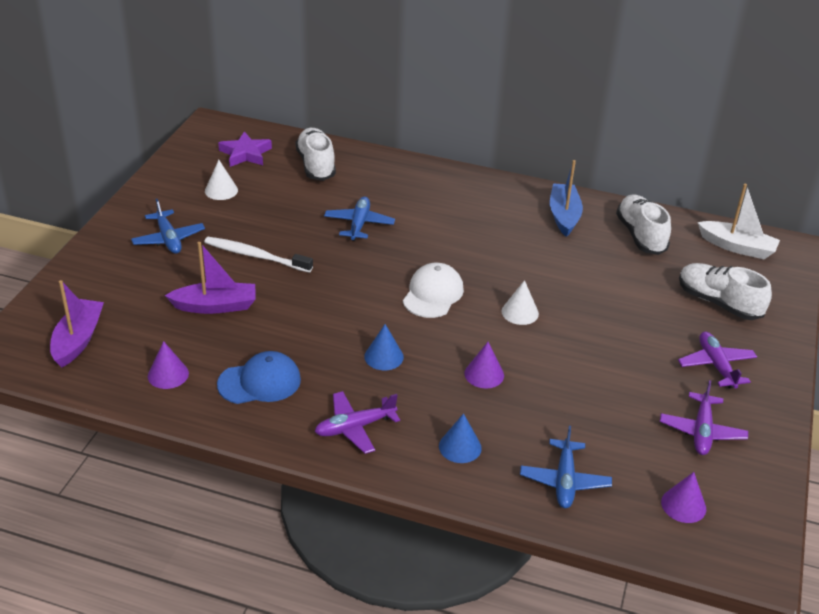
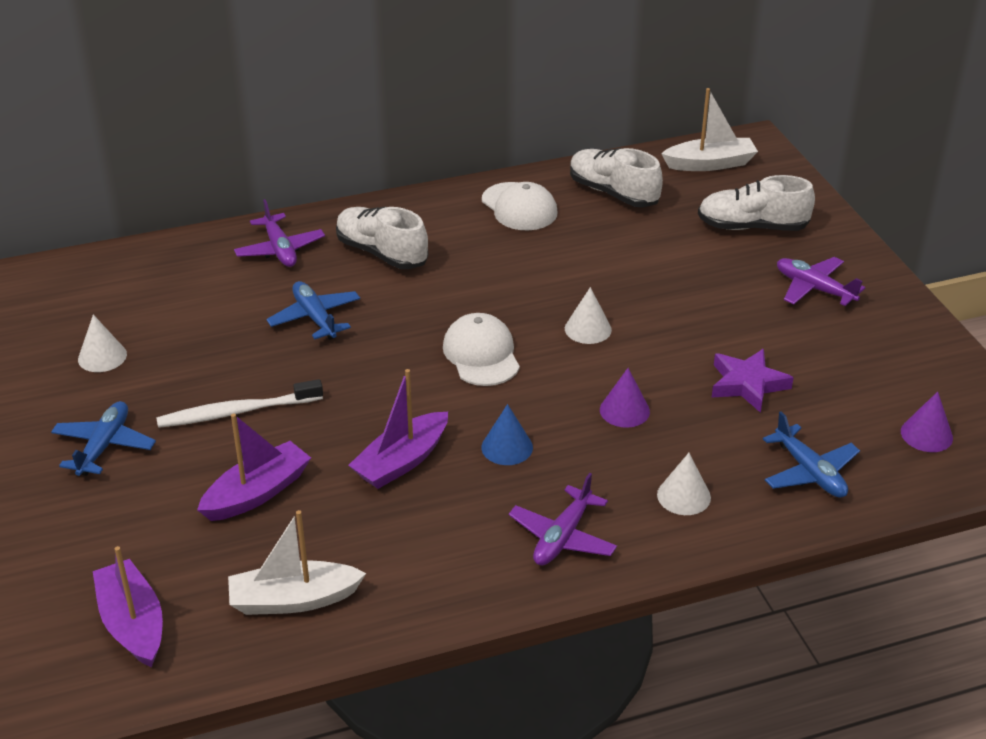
camera: 35 degrees left, 0 degrees up
blue plane [131,199,205,254] -> blue plane turned 105 degrees counterclockwise [51,401,156,476]
purple cone [148,341,189,389] -> white boat [228,510,366,615]
blue cap [217,351,301,404] -> none
purple star [218,131,272,167] -> purple star moved to [712,349,794,413]
white shoe [295,128,336,181] -> white shoe moved to [336,207,429,269]
blue cone [439,413,482,463] -> white cone [657,453,711,515]
blue boat [550,160,583,237] -> white cap [482,182,557,230]
purple plane [660,380,748,455] -> purple plane moved to [234,199,325,267]
none -> purple boat [348,369,448,489]

